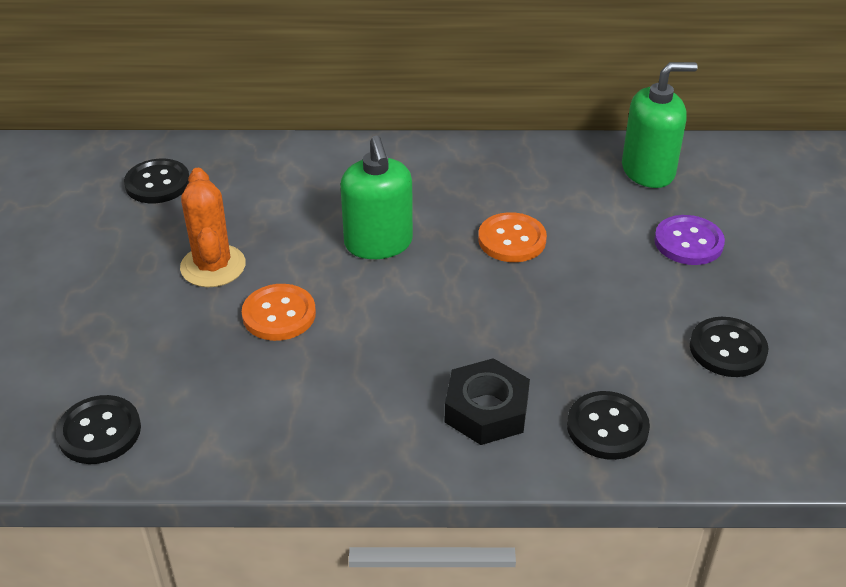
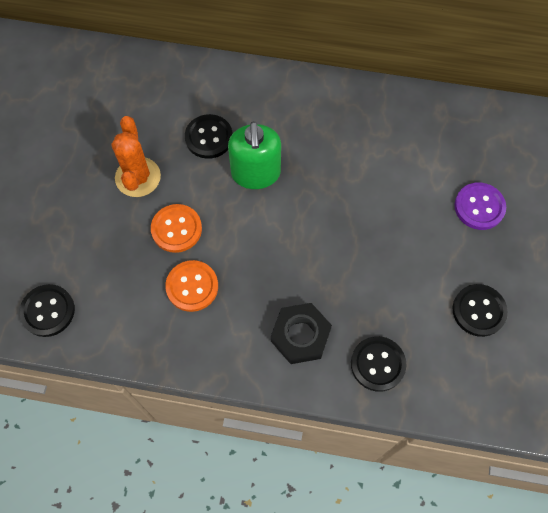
camera: 10 degrees right, 25 degrees up
black button [124,159,189,203] -> black button moved to [185,114,233,159]
orange button [478,212,547,262] -> orange button moved to [165,260,218,312]
green soap dispenser [622,62,697,188] -> none

